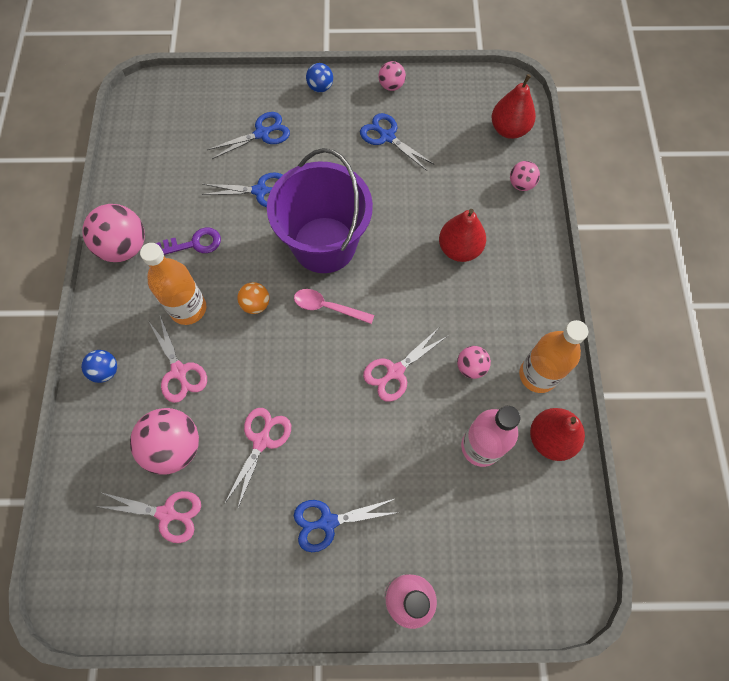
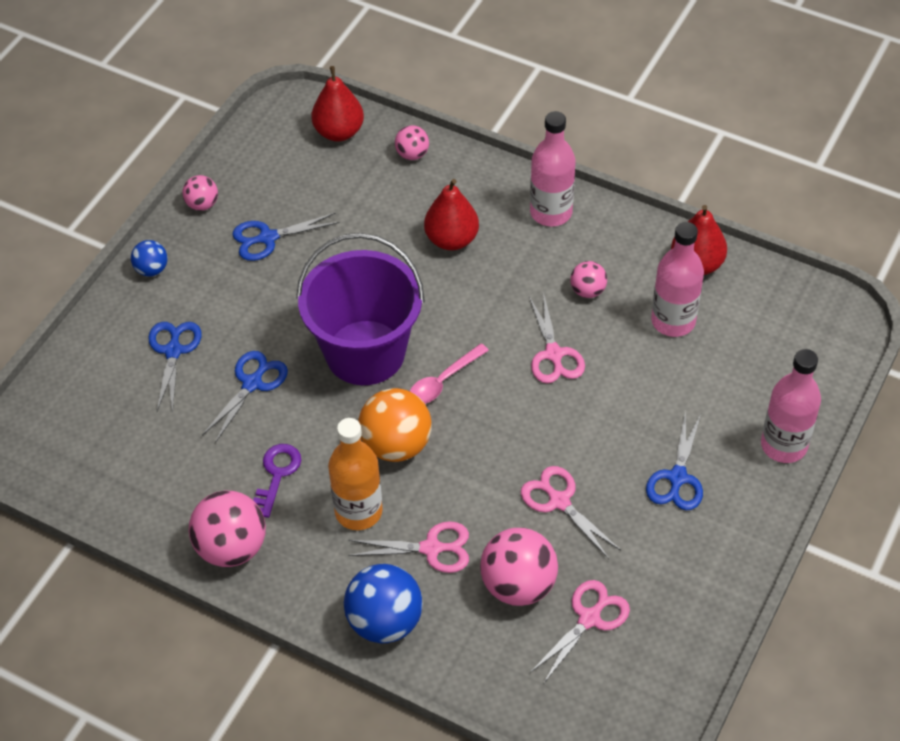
camera: 60 degrees left, 15 degrees down
blue ball [81,350,117,383] -> blue ball [344,564,423,643], size x1.86
orange ball [237,282,270,314] -> orange ball [358,388,432,462], size x1.86
orange bottle [519,320,588,393] -> none
none -> pink bottle [530,111,576,226]

